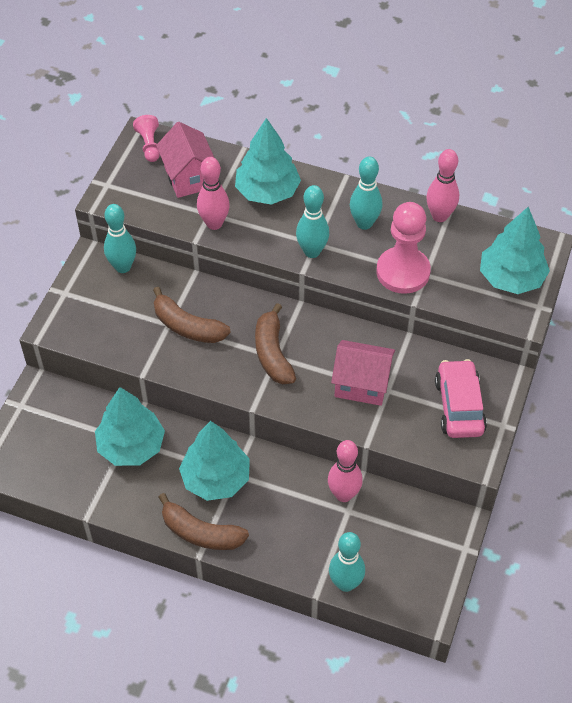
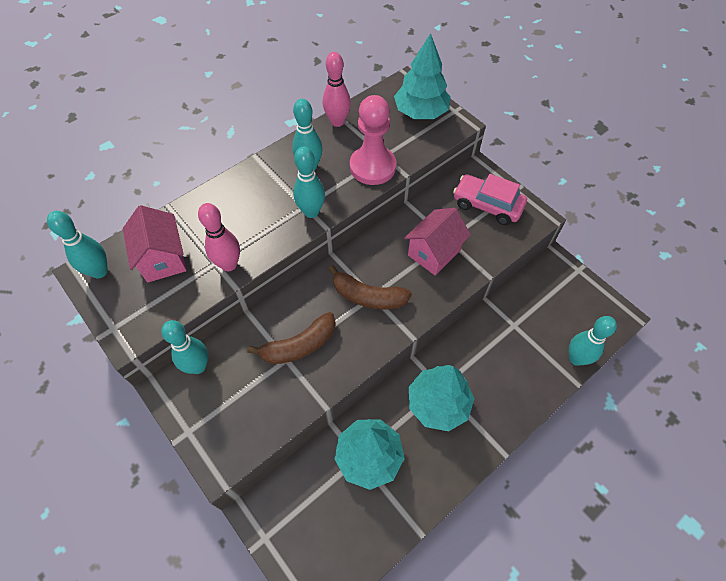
camera: 60 degrees left, 5 degrees up
pink pawn [133,115,160,162] -> turquoise bowling pin [47,211,108,279]
pink house [156,122,214,198] -> pink house turned 60 degrees clockwise [123,205,187,283]
brown banana [158,493,249,550] -> none
turquoise tree [235,118,301,205] -> none
pink bowling pin [328,440,363,502] -> none

